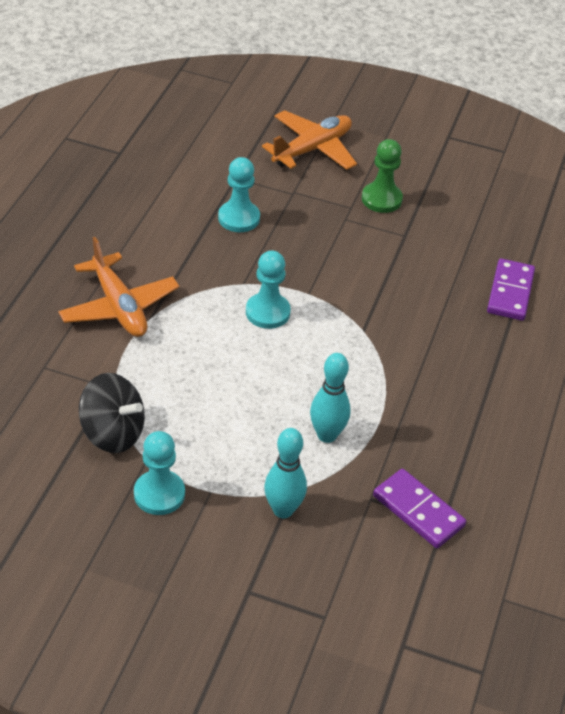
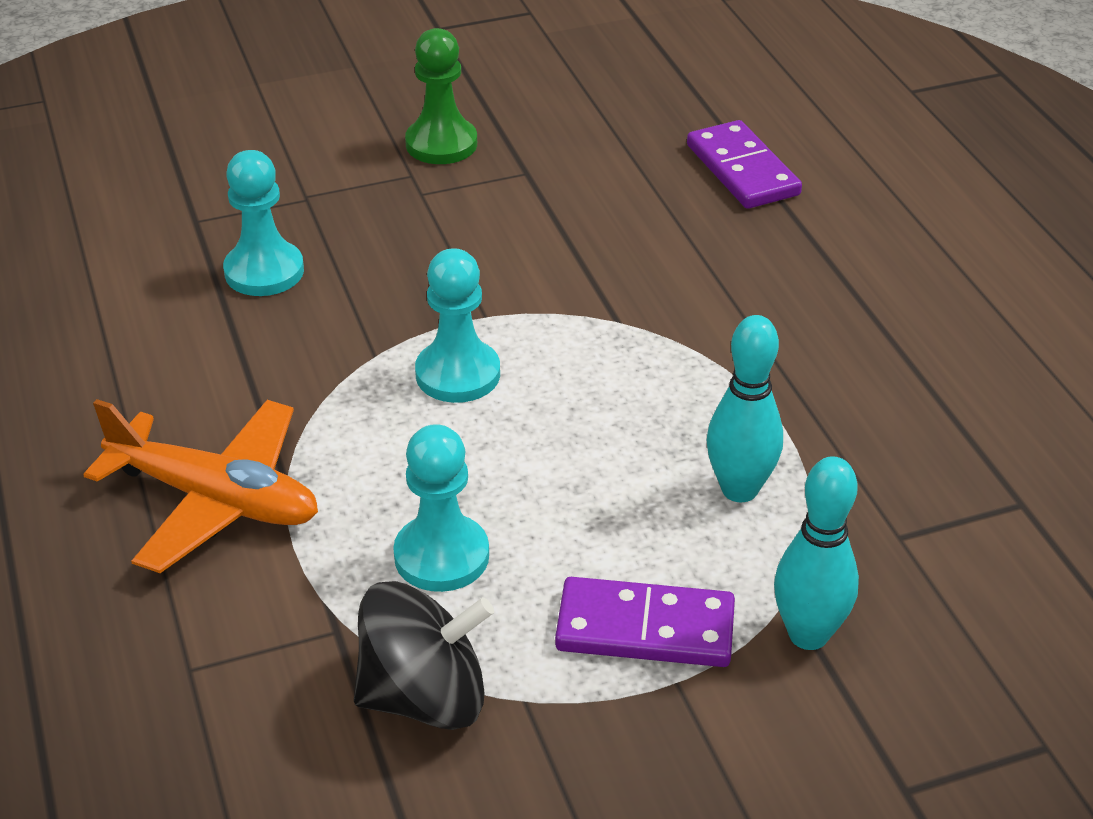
camera: 35 degrees left, 5 degrees down
turquoise pawn [134,431,185,515] -> turquoise pawn moved to [393,424,489,592]
orange plane [262,110,357,170] -> none
purple domino [373,469,466,548] -> purple domino moved to [555,577,735,667]

